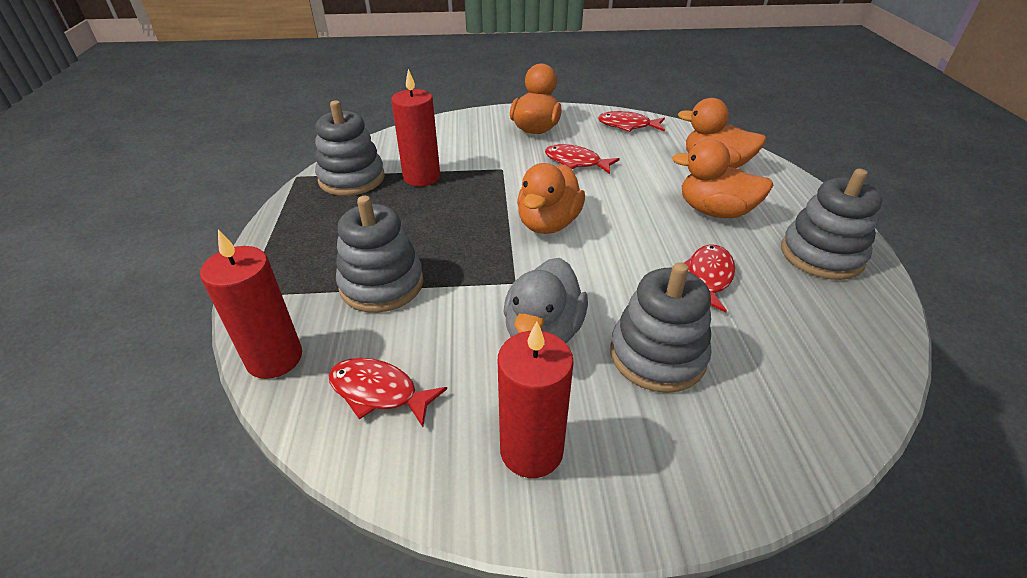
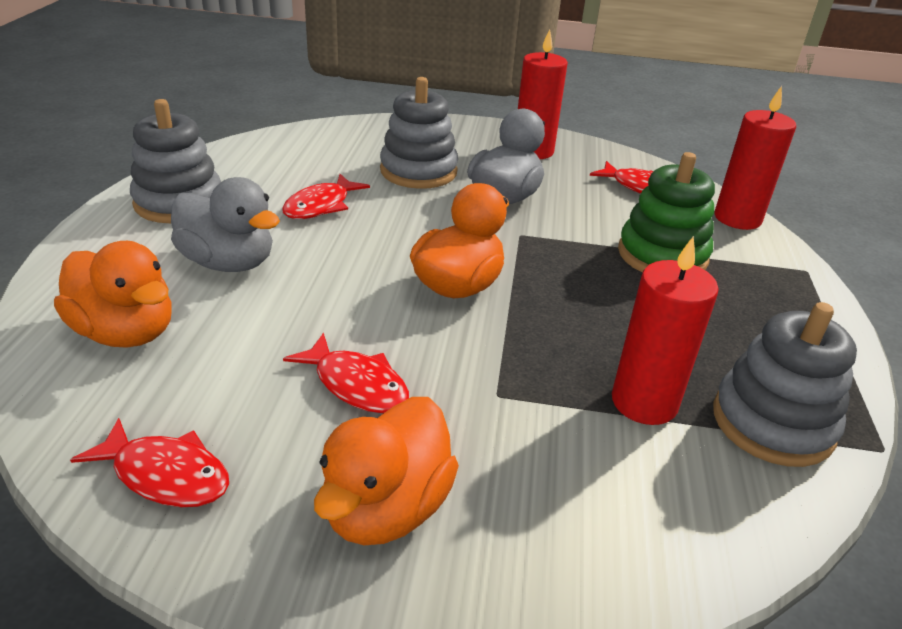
camera: 170 degrees left, 5 degrees down
grey stacking toy [336,196,423,313] -> green stacking toy [618,152,715,273]
orange duck [672,139,773,218] -> grey duck [171,177,280,272]

